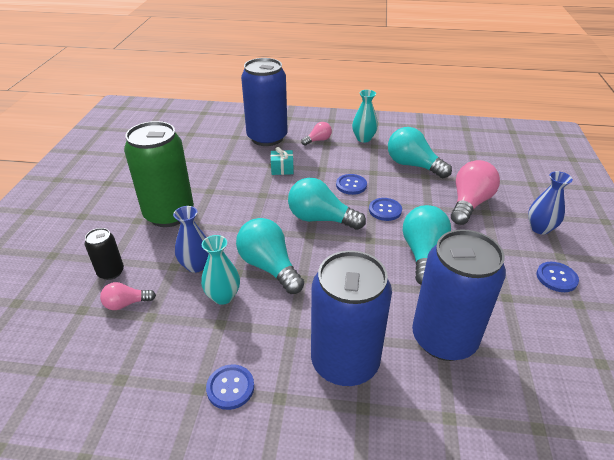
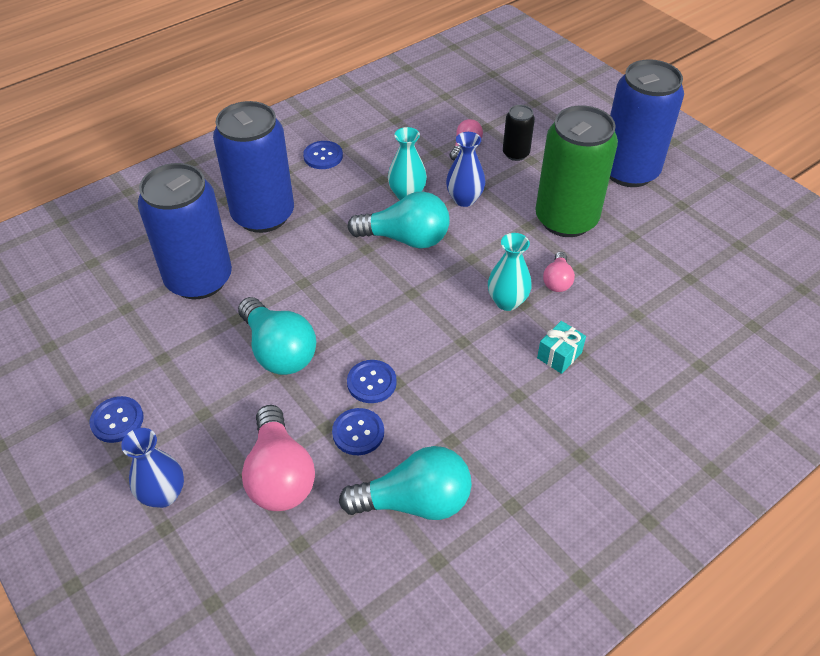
camera: 135 degrees right, 10 degrees up
blue can [241,58,288,146] -> blue can moved to [610,59,684,187]
turquoise light bulb [288,178,366,230] -> none
pink light bulb [301,122,332,145] -> pink light bulb moved to [543,252,575,292]
blue button [336,174,367,195] -> blue button moved to [332,408,384,455]
turquoise vase [352,90,378,143] -> turquoise vase moved to [488,233,532,311]

